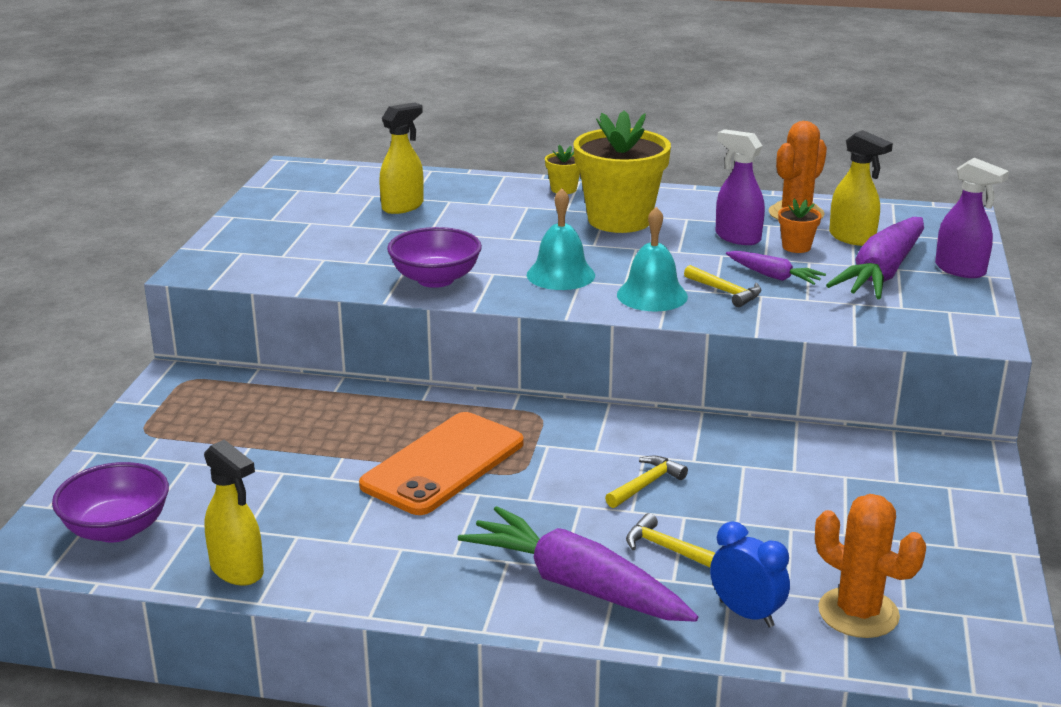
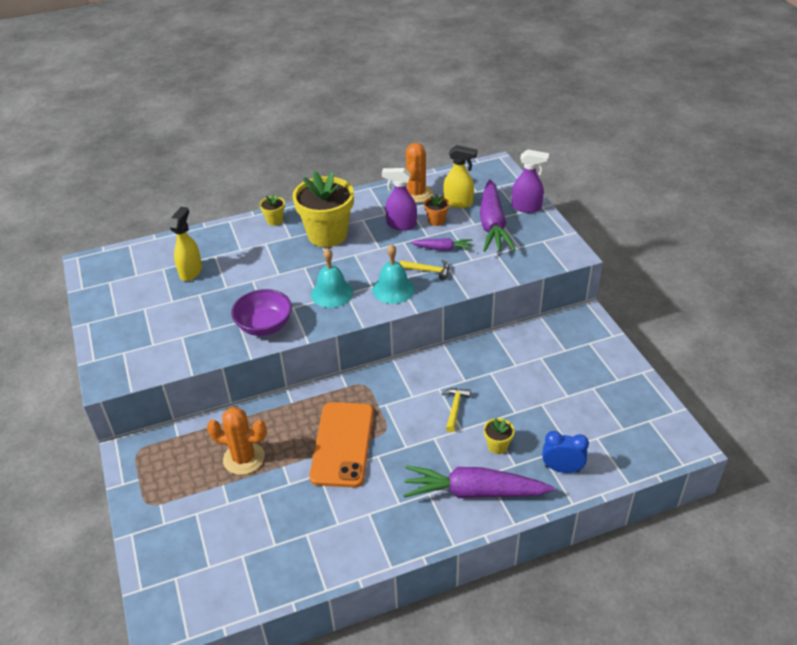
camera: 30 degrees left, 15 degrees up
purple bowl [52,462,169,543] -> none
yellow spray bottle [204,440,264,586] -> none
yellow hammer [626,513,715,567] -> yellow flower pot [484,418,515,454]
orange cactus [815,494,926,638] -> orange cactus moved to [207,407,267,475]

